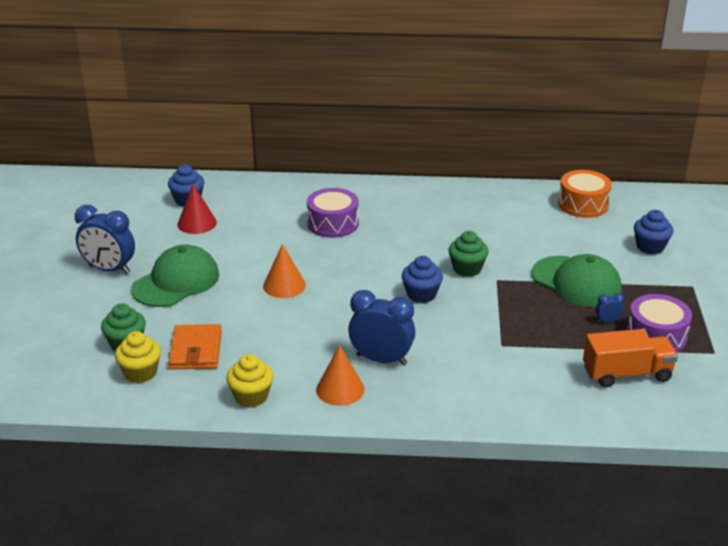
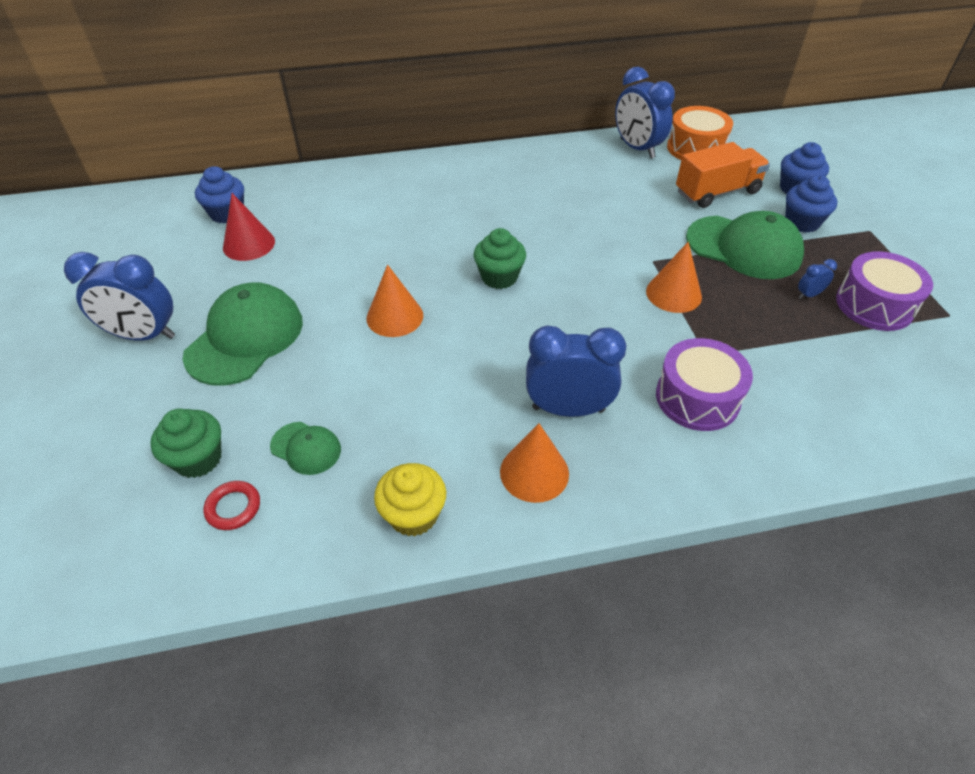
camera: 15 degrees left, 15 degrees up
yellow cupcake [115,331,161,383] -> red ring [203,481,260,530]
orange wallet [168,324,222,369] -> green cap [270,422,341,475]
purple drum [307,188,359,238] -> purple drum moved to [656,338,753,431]
blue cupcake [402,256,443,303] -> blue cupcake moved to [785,175,838,233]
green cupcake [448,231,489,277] -> green cupcake moved to [474,228,526,289]
orange truck [583,329,678,388] -> orange truck moved to [676,142,770,208]
none -> blue clock [615,67,675,158]
none -> orange cone [646,242,702,313]

